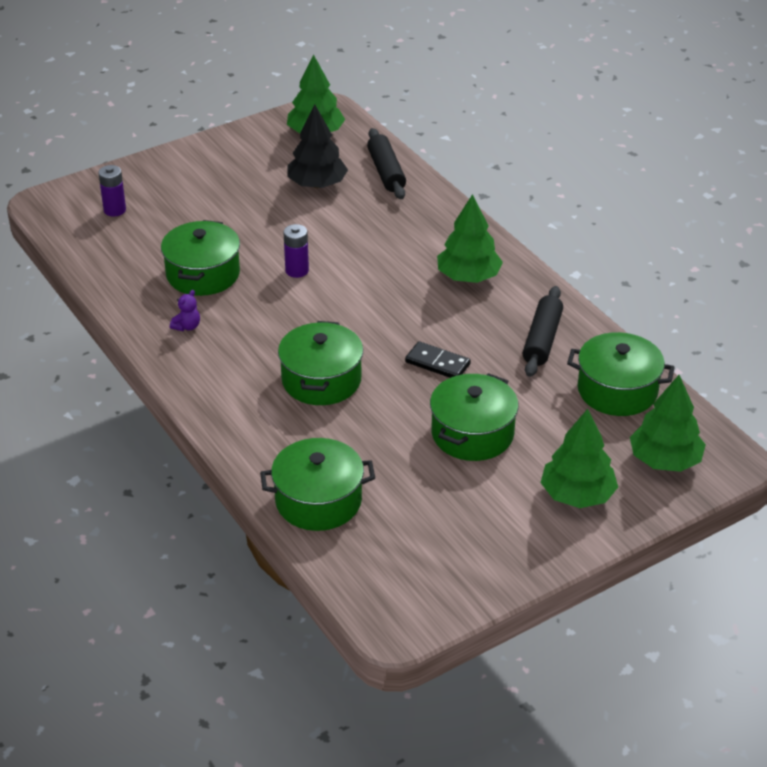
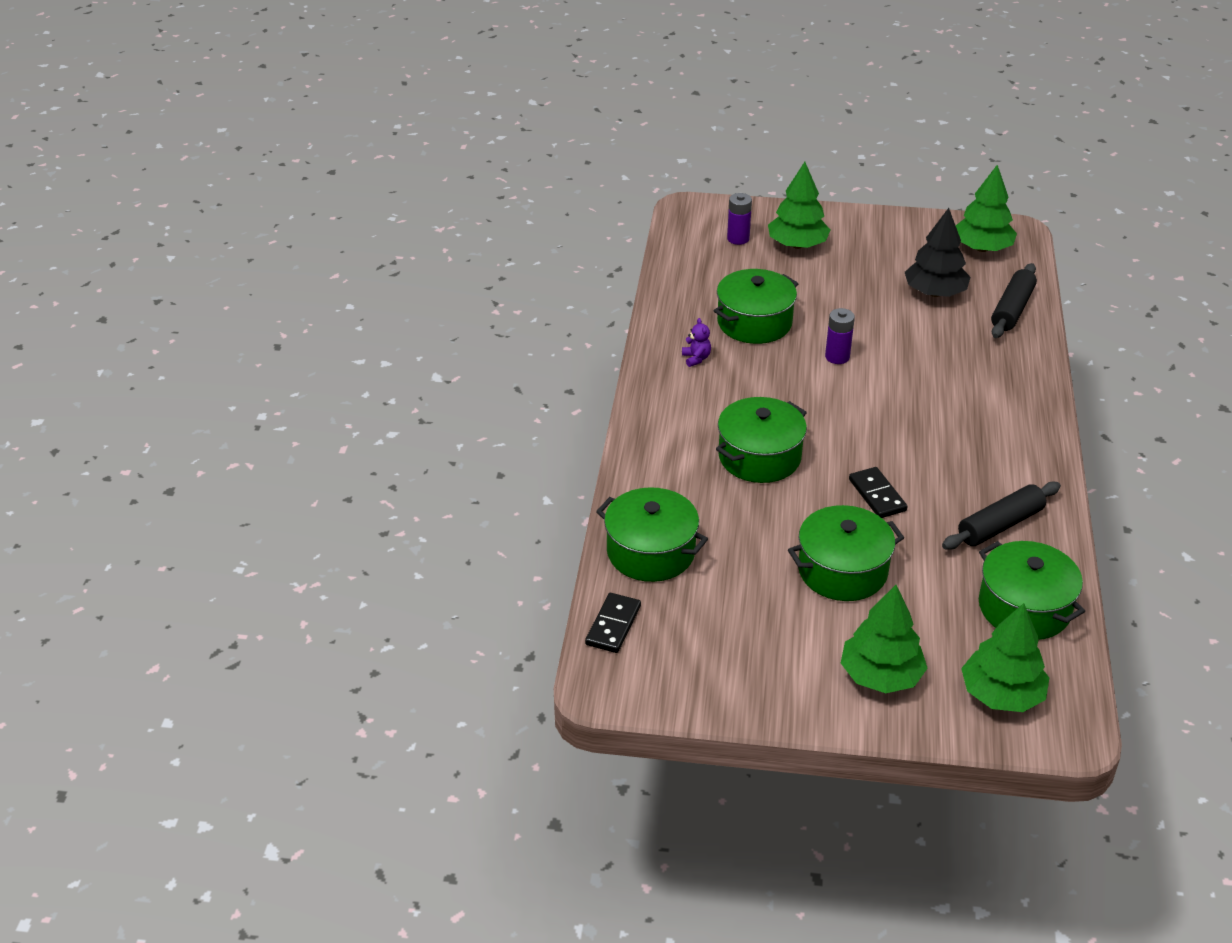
camera: 40 degrees right, 0 degrees up
purple teddy bear [170,290,200,331] -> purple teddy bear turned 90 degrees counterclockwise [682,318,711,367]
green tree [437,194,503,283] -> green tree moved to [768,162,830,249]
none -> black domino [585,593,641,653]

